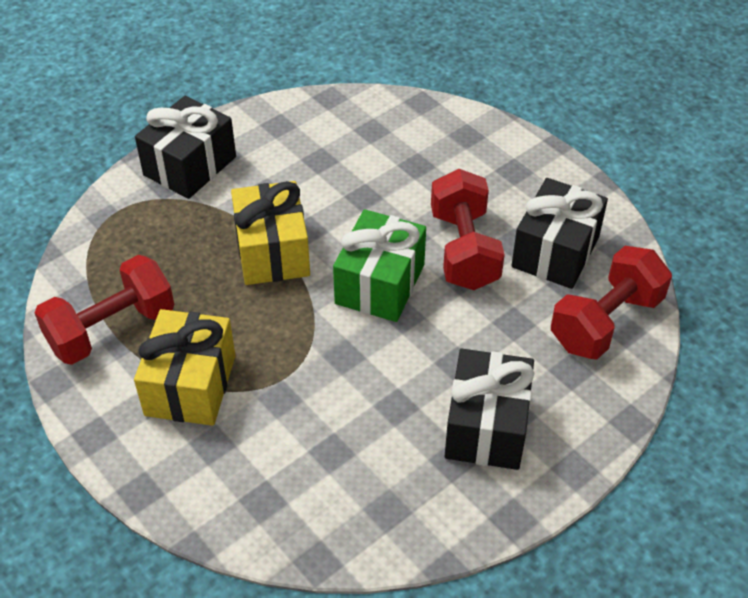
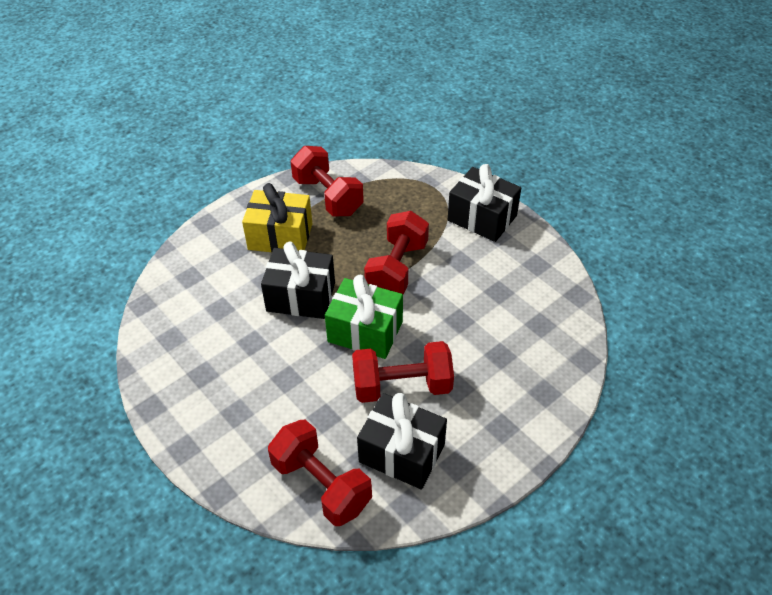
camera: 90 degrees right, 0 degrees up
yellow gift [231,181,310,285] -> red dumbbell [364,211,429,294]
black gift [445,349,535,470] -> black gift moved to [261,242,335,319]

